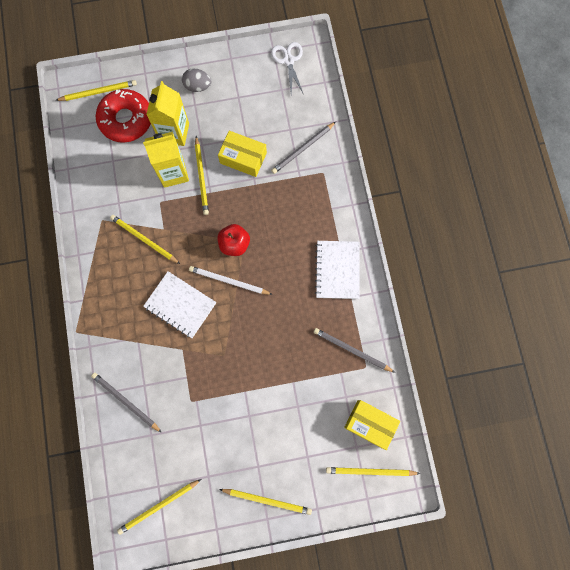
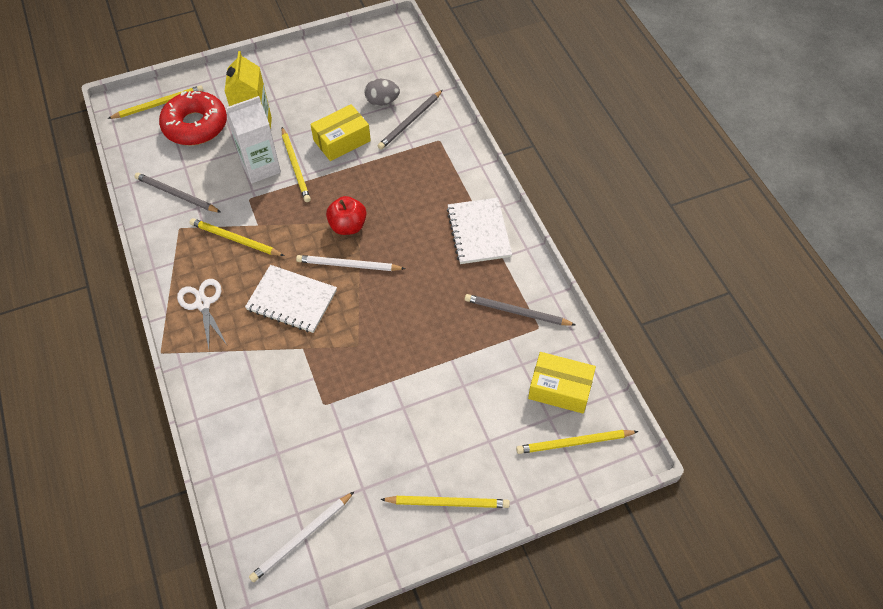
camera: 10 degrees left, 20 degrees down
grey pencil [91,373,162,433] -> grey pencil moved to [134,173,222,213]
yellow pencil [117,479,201,535] -> white pencil [249,492,354,582]
yellow carton [143,132,189,188] -> white carton [226,96,281,183]
grey egg [182,68,211,92] -> grey egg moved to [364,79,400,106]
yellow box [218,131,267,177] -> yellow box turned 45 degrees counterclockwise [310,104,371,161]
white scissors [271,42,304,95] -> white scissors moved to [177,279,227,349]

